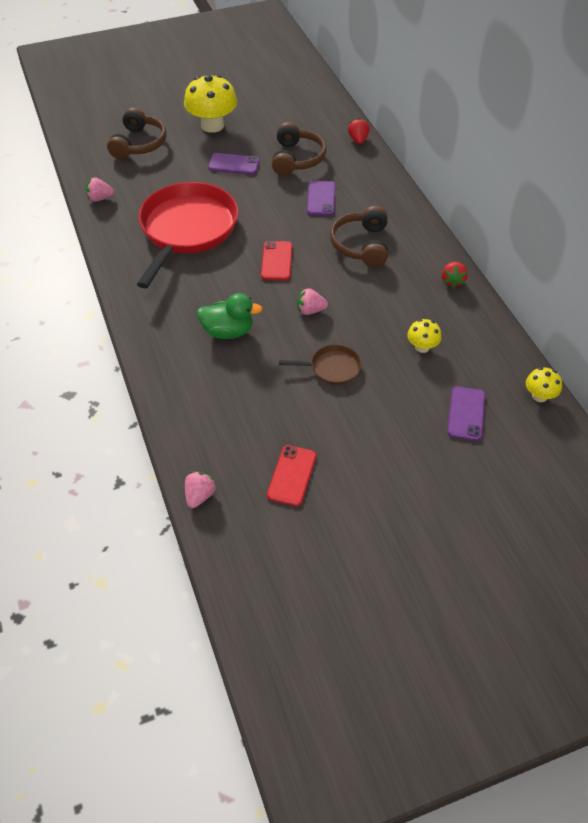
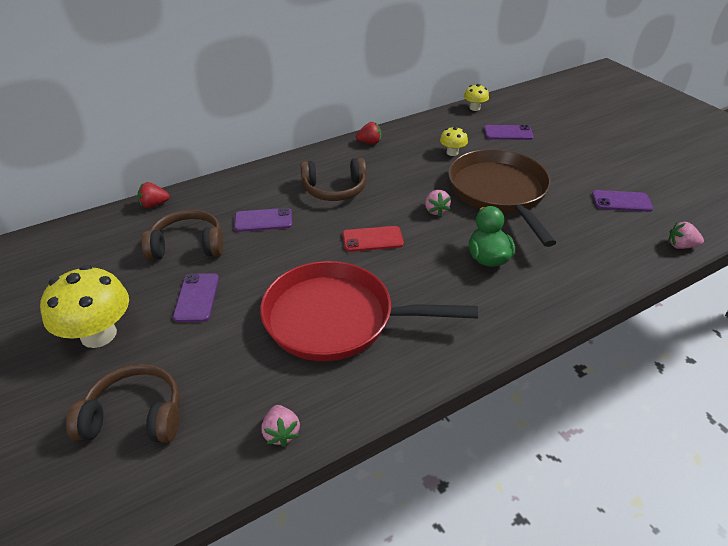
camera: 100 degrees left, 10 degrees down
red phone [267,445,316,506] -> purple phone [592,190,653,212]
brown pan [279,345,362,385] -> brown pan [448,149,556,247], size x2.28

